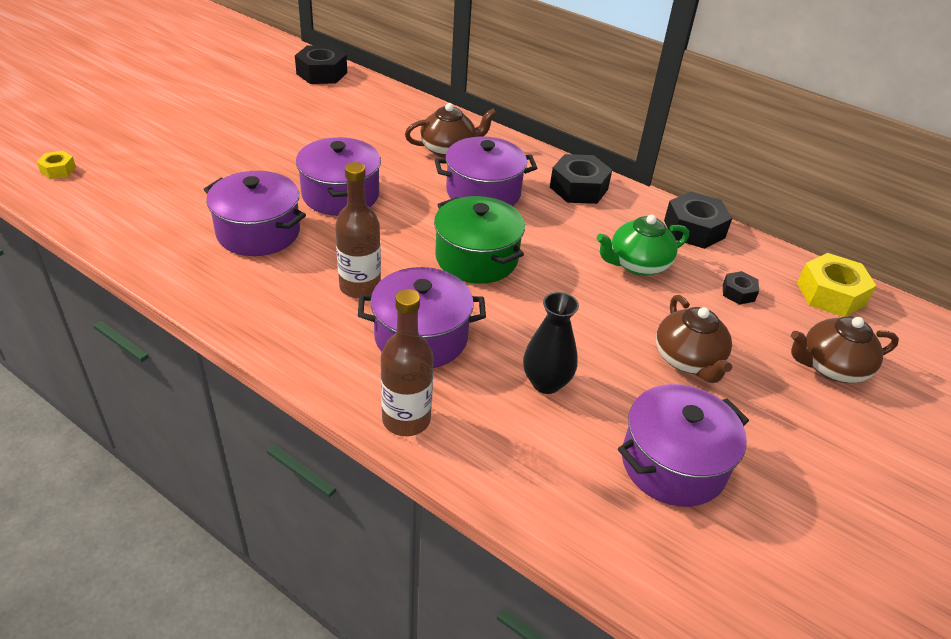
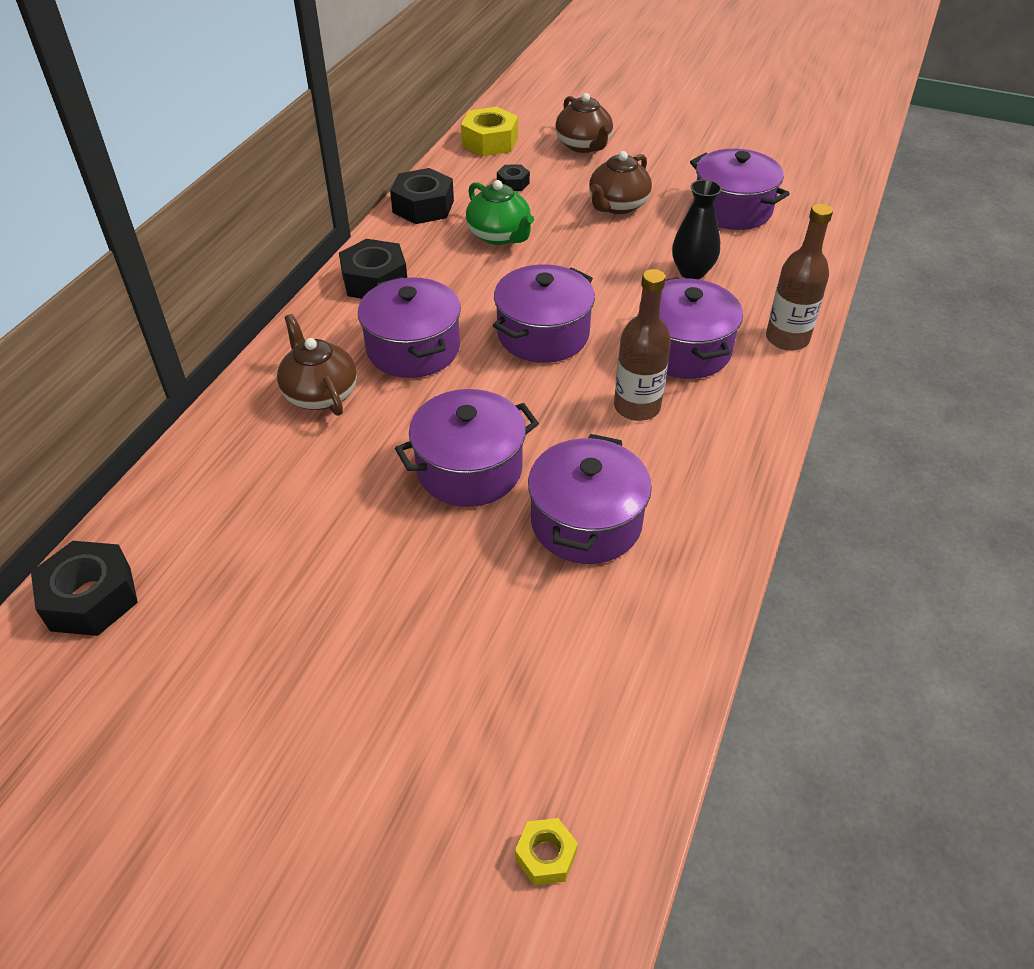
camera: 100 degrees left, 5 degrees up
green pot [434,196,525,284] -> purple pot [493,264,595,363]
brown teapot [656,295,732,383] -> brown teapot turned 150 degrees clockwise [589,151,652,214]

